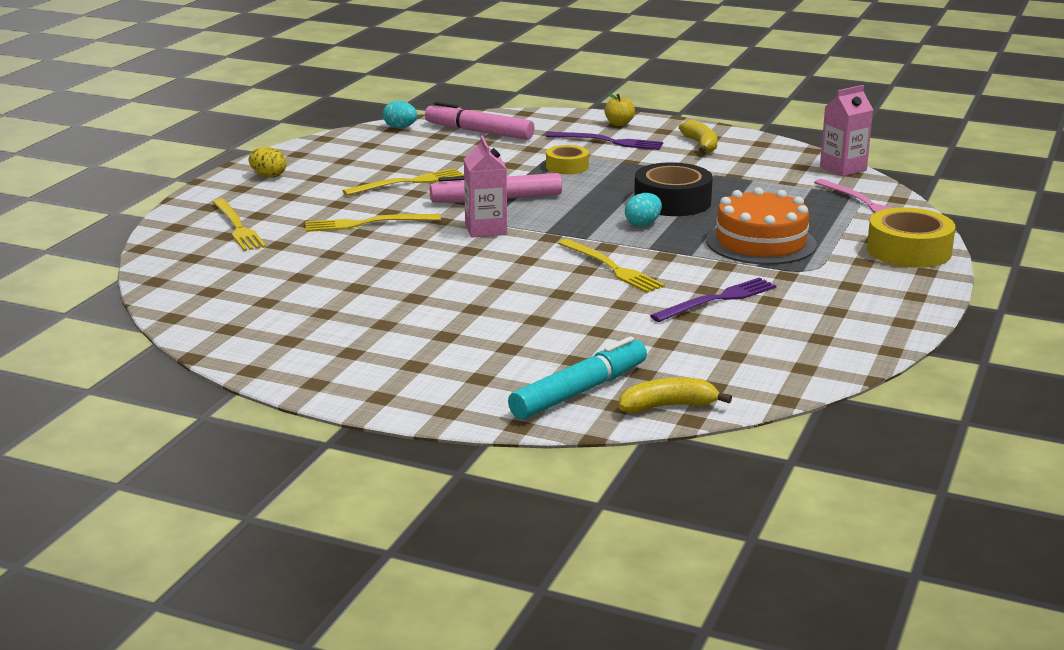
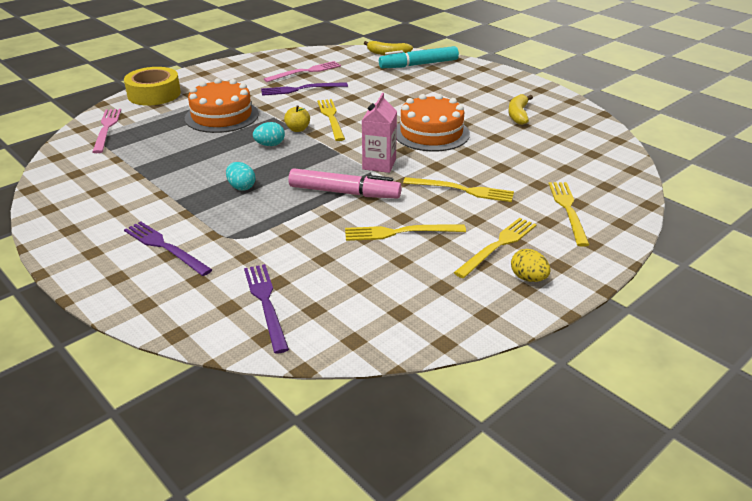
camera: 155 degrees left, 10 degrees up
turquoise egg [383,101,417,128] -> turquoise egg moved to [226,162,255,190]
pink marker [425,102,534,140] -> purple fork [244,264,289,354]
yellow tape [546,145,589,174] -> none
yellow apple [605,92,635,126] -> yellow apple moved to [284,105,310,132]
black tape [634,162,713,216] -> none
yellow banana [679,120,718,153] -> yellow banana moved to [508,94,533,125]
pink carton [820,85,873,176] -> none
none -> pink fork [264,61,341,82]
none -> orange cake [396,94,470,152]
none -> yellow fork [454,218,536,278]

